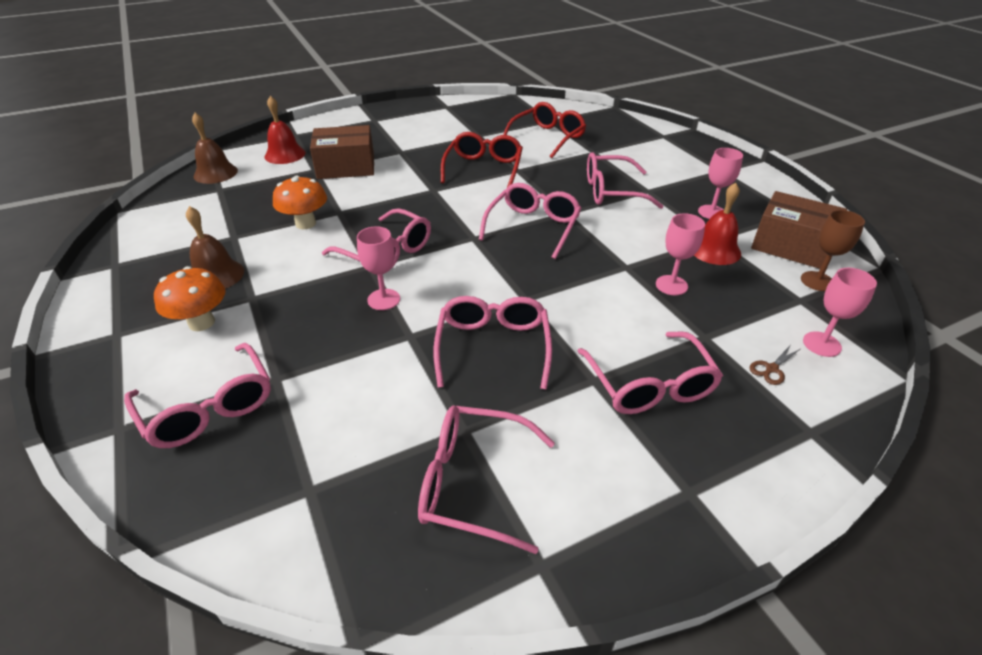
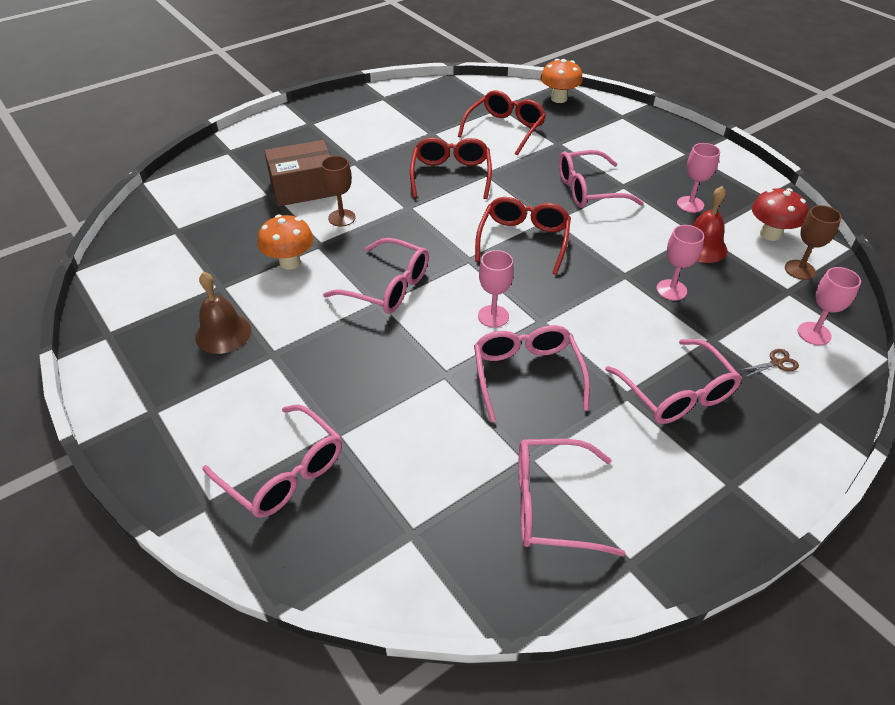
camera: 10 degrees left, 5 degrees up
orange mushroom [154,266,225,331] -> orange mushroom moved to [540,59,583,103]
brown bell [192,113,238,184] -> none
red bell [265,96,305,164] -> none
pink goblet [357,226,400,310] -> pink goblet moved to [478,250,514,328]
pink glasses [479,183,581,259] -> red glasses [475,197,571,275]
brown scissors [750,345,800,385] -> brown scissors turned 150 degrees counterclockwise [741,349,799,378]
brown box [751,191,847,269] -> red mushroom [752,188,808,241]
none -> brown goblet [321,156,356,227]

